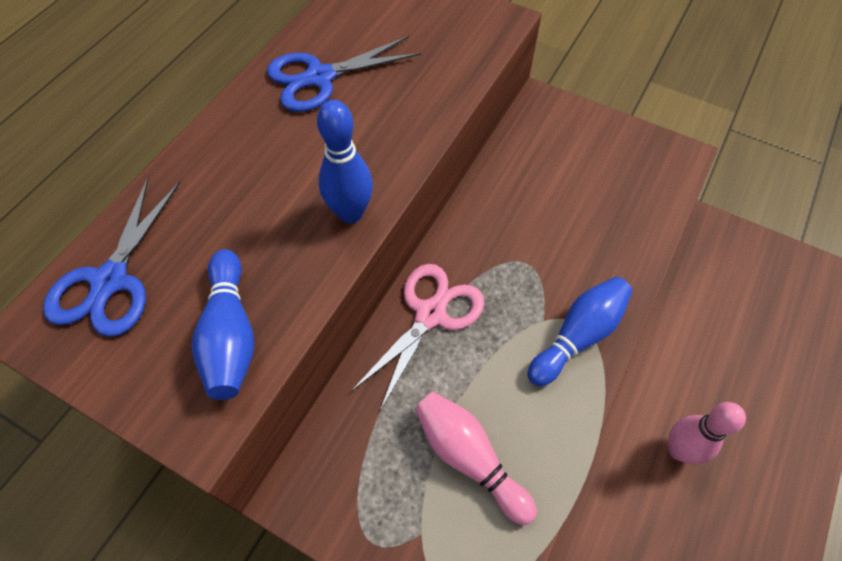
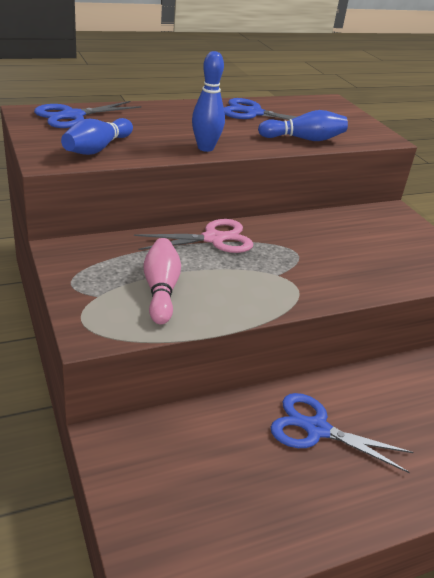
camera: 35 degrees right, 25 degrees down
blue bowling pin [527,277,633,386] -> blue bowling pin moved to [258,110,348,141]
pink bowling pin [668,402,746,465] -> blue scissors [271,393,413,473]

